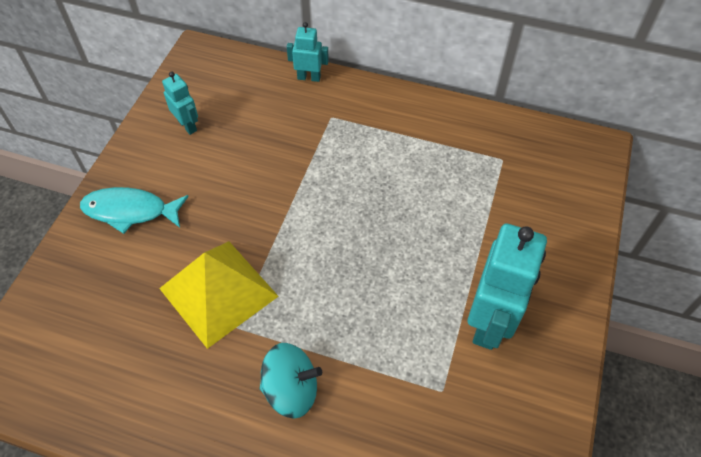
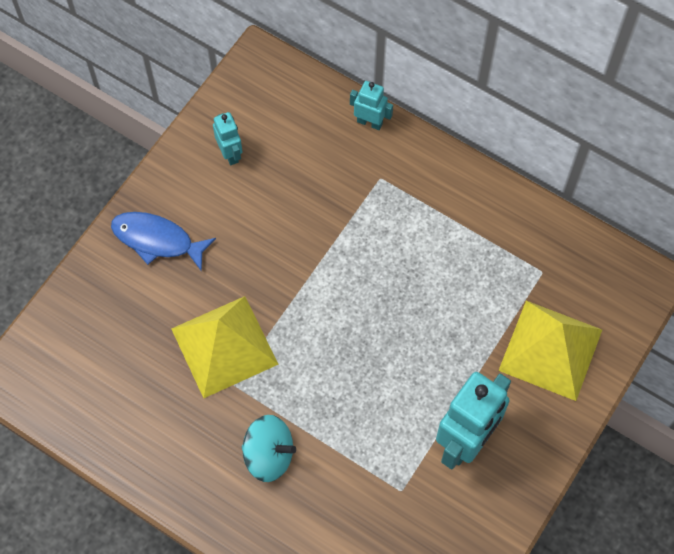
camera: 15 degrees right, 10 degrees up
turquoise fish [80,187,189,234] -> blue fish [111,212,216,272]
none -> yellow pyramid [498,301,602,401]

